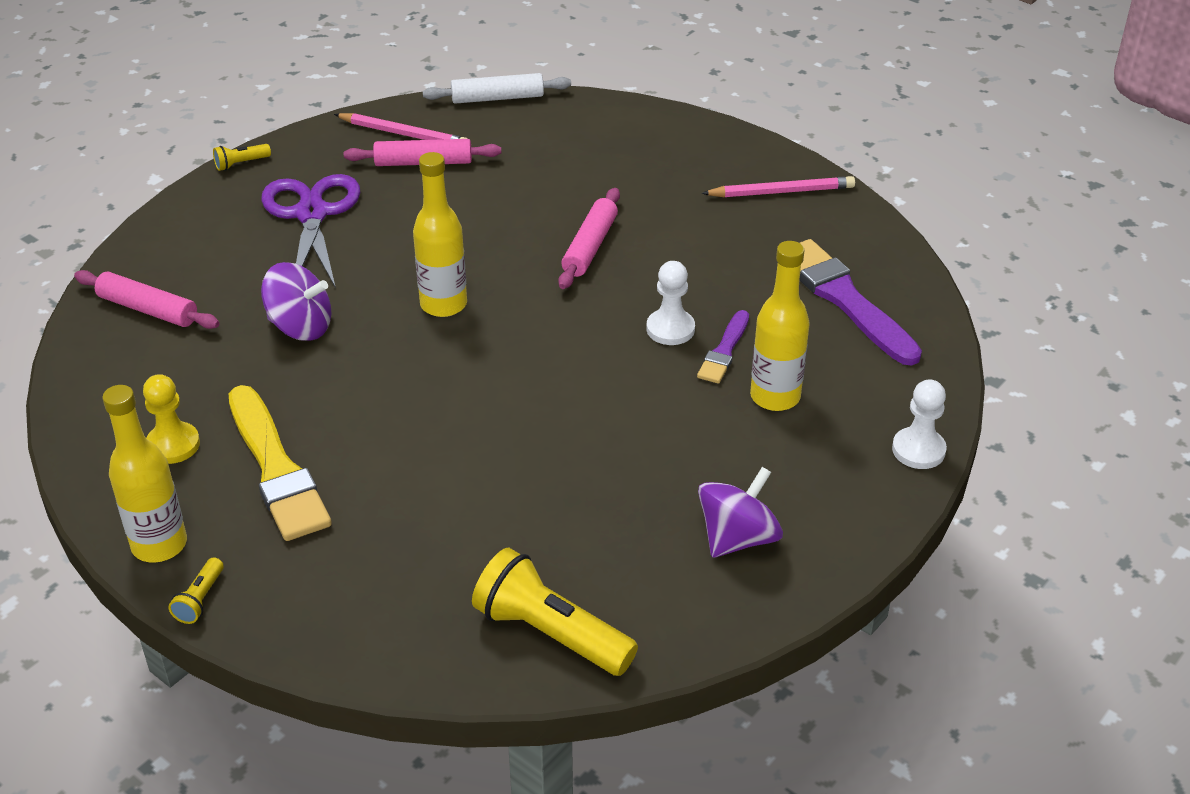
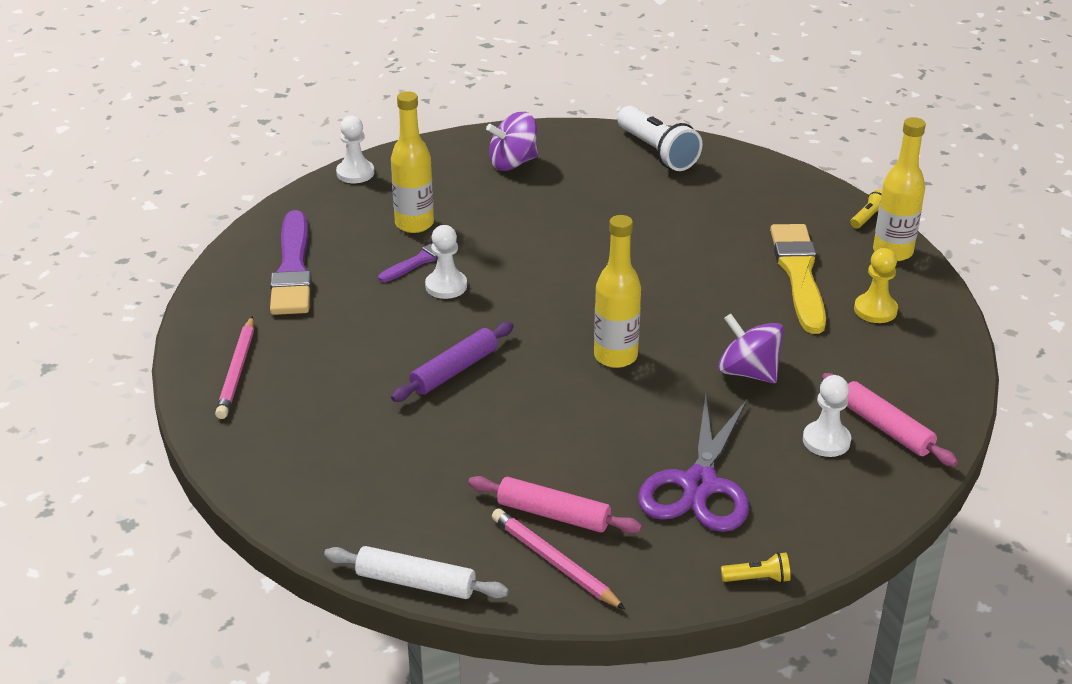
camera: 155 degrees left, 5 degrees down
yellow flashlight [472,548,638,676] -> white flashlight [617,106,703,171]
pink rolling pin [558,188,620,289] -> purple rolling pin [391,322,514,402]
pink pencil [702,176,855,197] -> pink pencil turned 105 degrees counterclockwise [215,316,254,419]
none -> white pawn [803,375,851,457]

